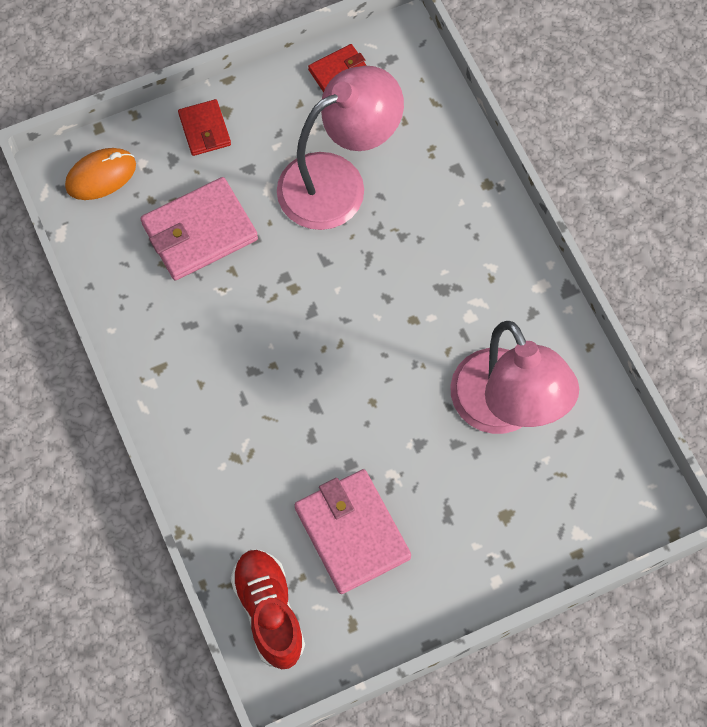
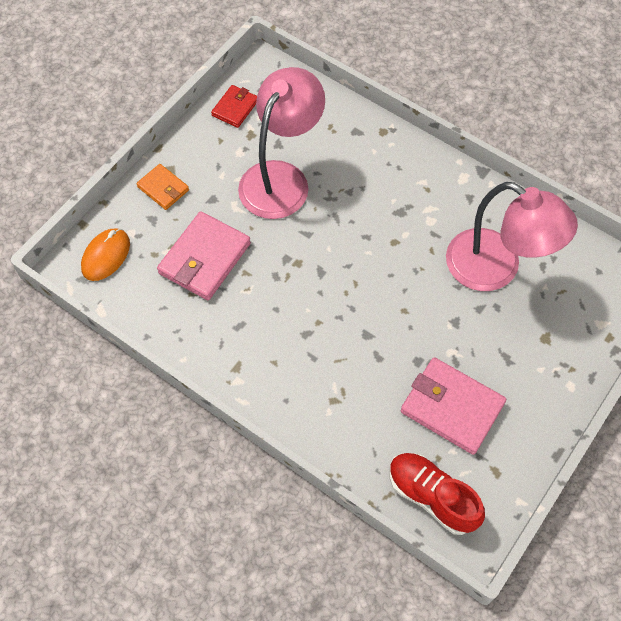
camera: 30 degrees left, 5 degrees down
red wallet [178,99,231,156] -> orange wallet [136,164,189,210]

